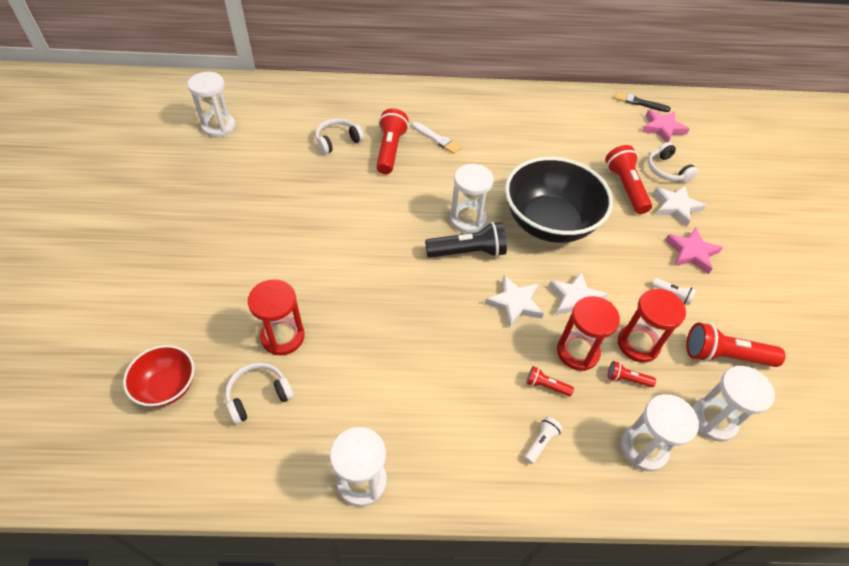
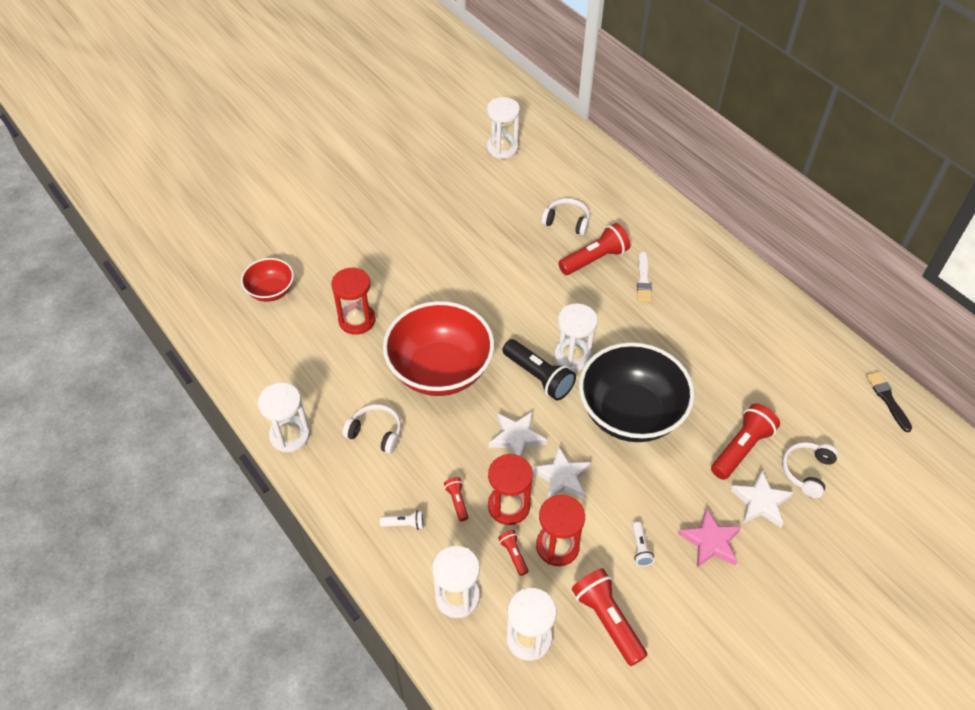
camera: 55 degrees right, 0 degrees up
white headphones [225,363,294,424] -> white headphones moved to [343,404,401,454]
pink star [642,110,689,142] -> none
none -> red bowl [383,301,494,396]

